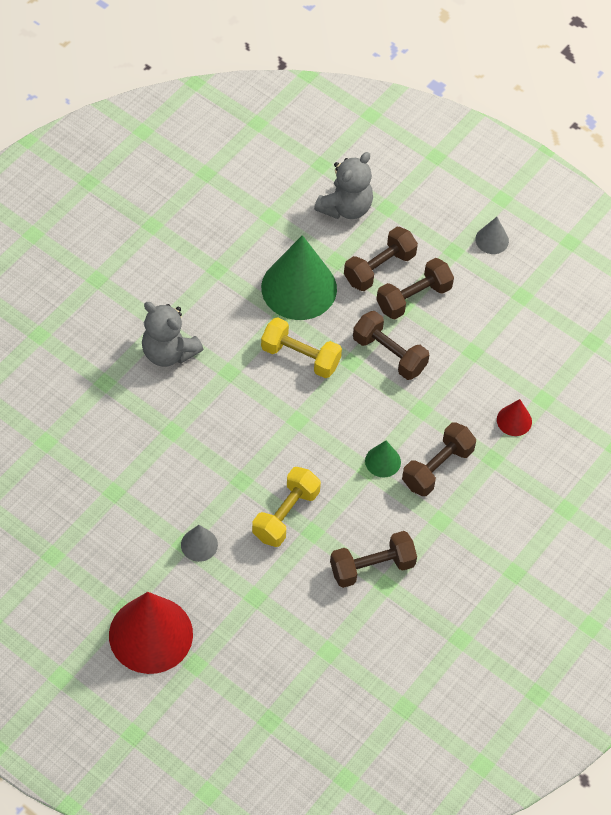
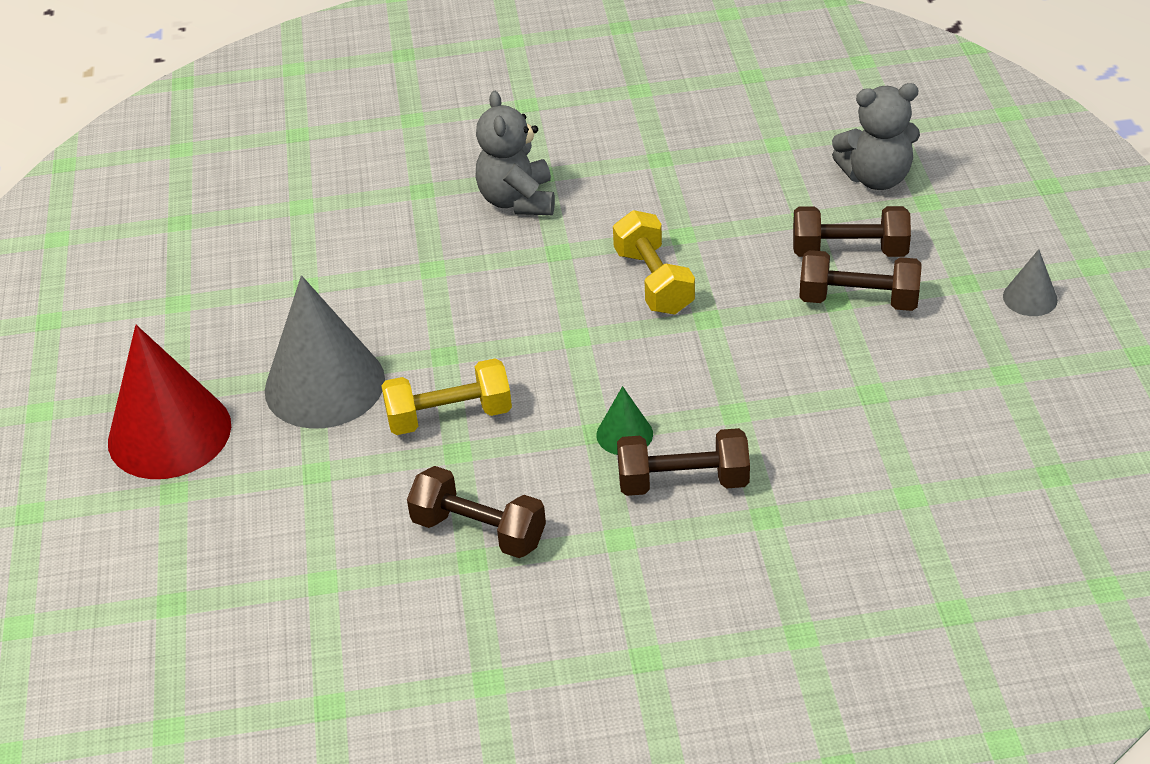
camera: 50 degrees right, 15 degrees down
grey cone [181,525,218,562] -> grey cone [265,275,385,429], size x2.21
green cone [261,235,337,320] -> none
brown dumbbell [353,311,429,380] -> none
red cone [497,399,532,436] -> none

